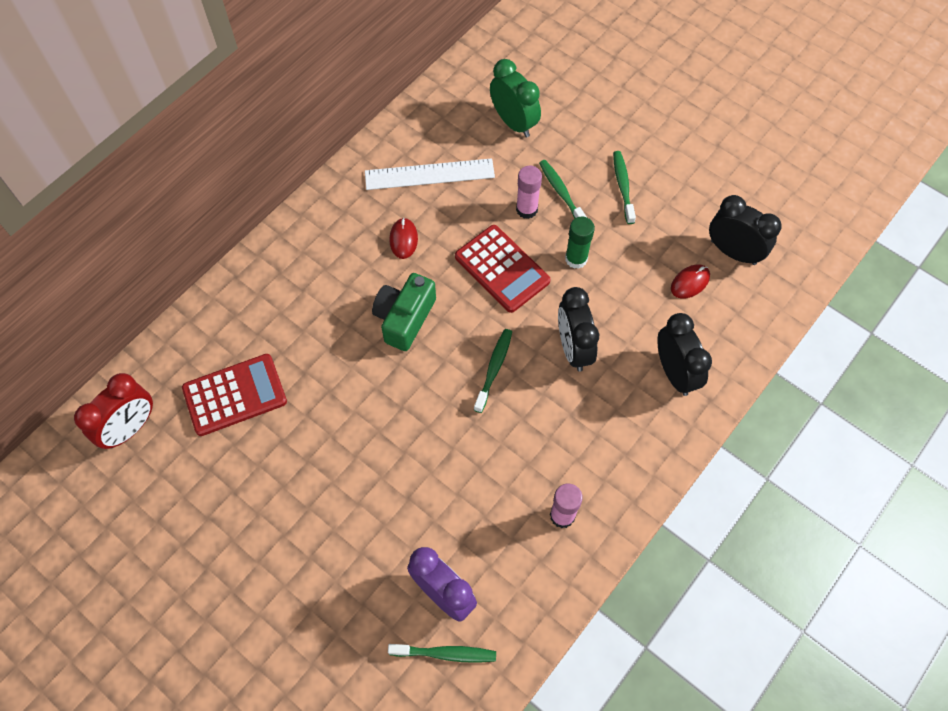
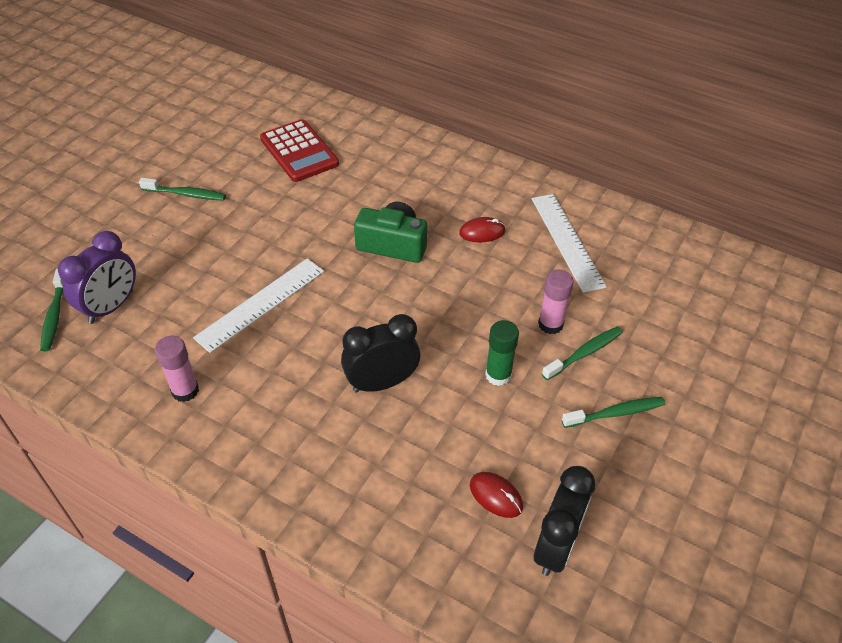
camera: 80 degrees right, 15 degrees down
red clock [74,373,153,449] -> none
red calculator [455,225,550,313] -> none
green toothbrush [474,329,512,413] -> green toothbrush moved to [139,178,226,201]
green clock [490,59,541,137] -> none
black clock [657,313,712,396] -> none
none -> white ruler [193,258,324,353]

